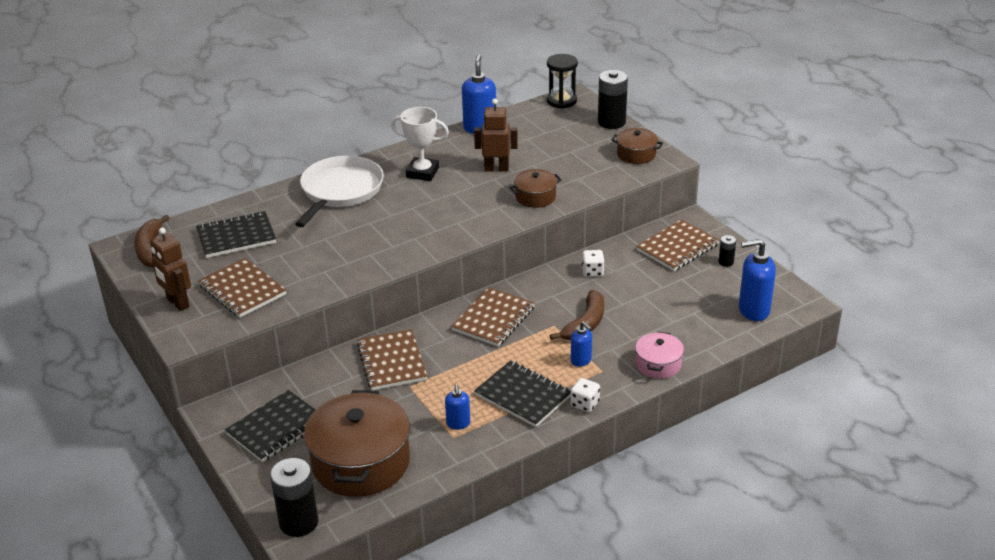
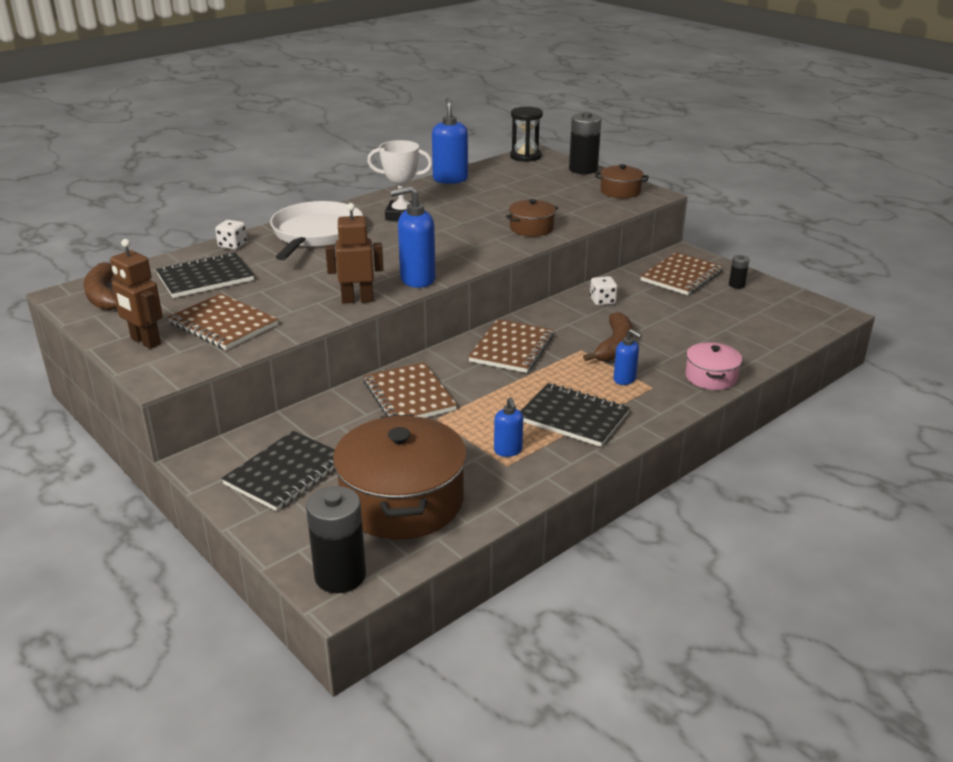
camera: 10 degrees left, 5 degrees down
brown robot [474,99,518,171] -> brown robot moved to [325,203,383,304]
white dice [570,378,600,412] -> white dice moved to [215,220,247,250]
blue soap dispenser [739,239,776,321] -> blue soap dispenser moved to [390,186,436,288]

